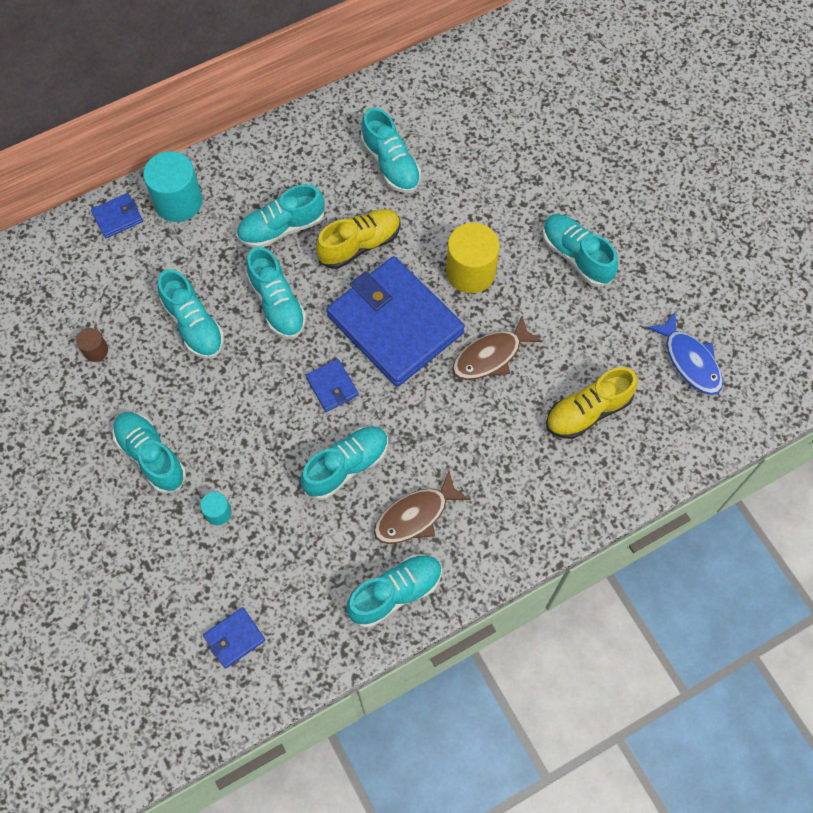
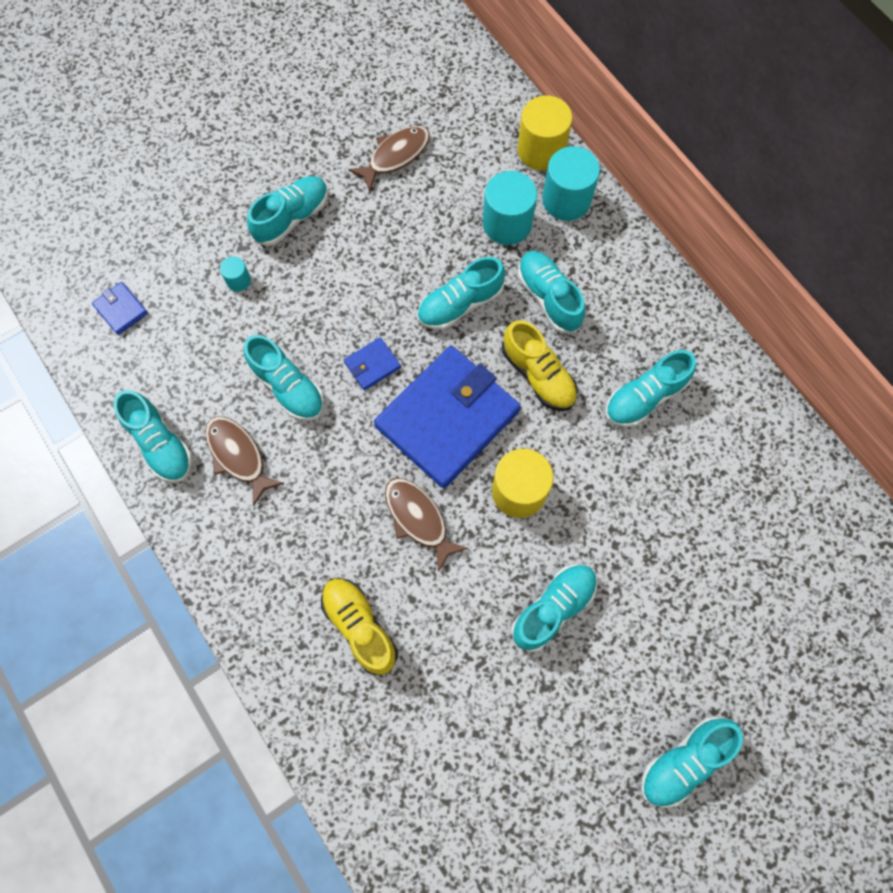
camera: 85 degrees right, 5 degrees up
brown cylinder [76,328,108,362] -> brown fish [348,126,430,191]
blue wallet [91,193,143,238] -> yellow cylinder [518,95,572,171]
turquoise shoe [158,269,224,359] -> turquoise shoe moved to [641,717,743,808]
blue fish [647,312,723,395] -> none
none -> turquoise cylinder [483,171,537,245]

